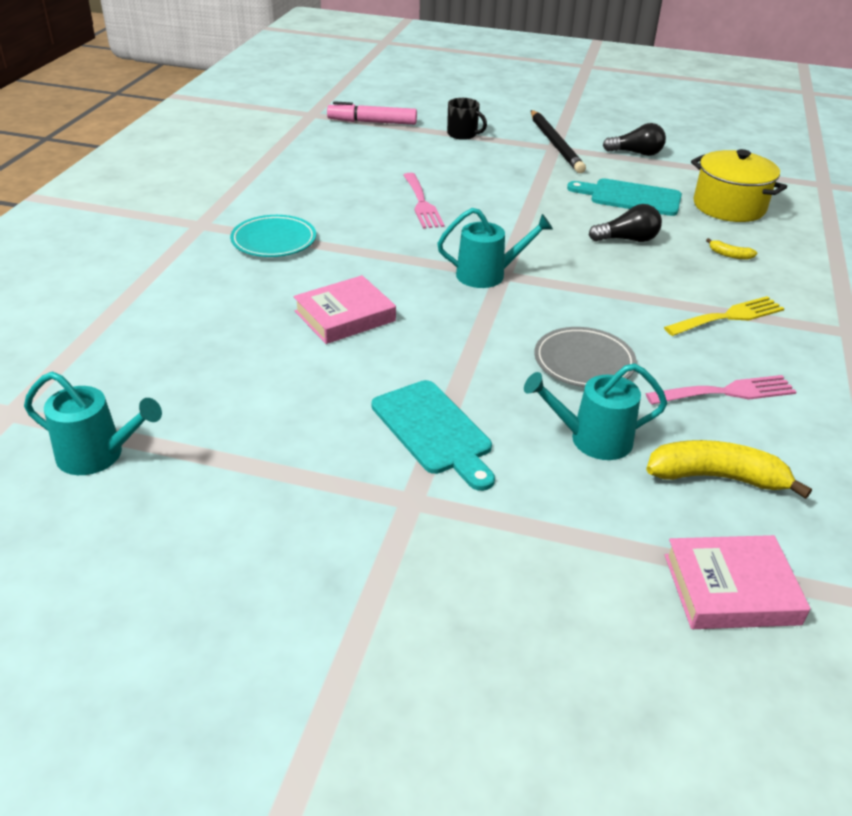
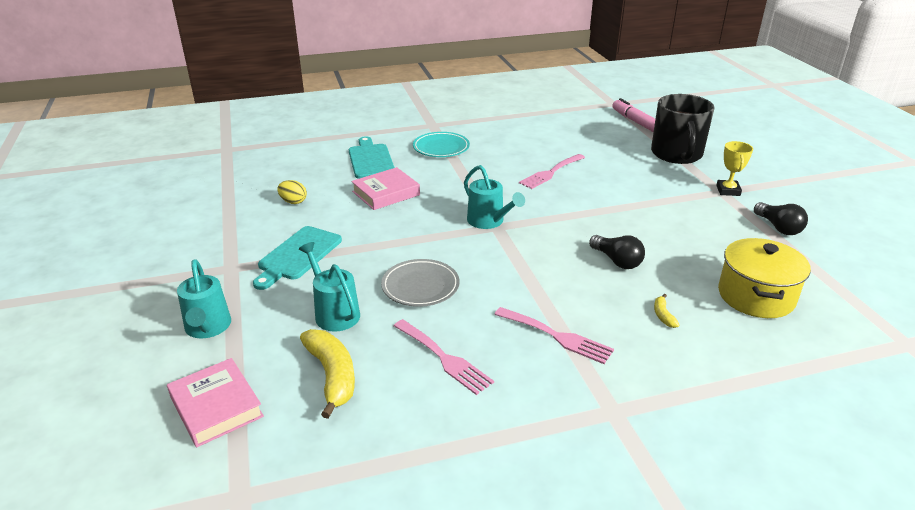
camera: 60 degrees right, 5 degrees down
turquoise watering can [24,372,162,475] -> turquoise watering can moved to [177,259,231,338]
pink book [293,275,396,344] -> pink book turned 60 degrees counterclockwise [351,167,420,210]
black mug [447,98,487,140] -> black mug [651,94,715,164], size x1.97
black pencil [531,110,586,173] -> yellow trophy [716,141,753,196]
turquoise cutting board [567,178,682,216] -> turquoise cutting board moved to [349,136,395,179]
yellow fork [664,296,785,336] -> pink fork [494,307,614,364]
none -> yellow egg [277,180,307,204]

